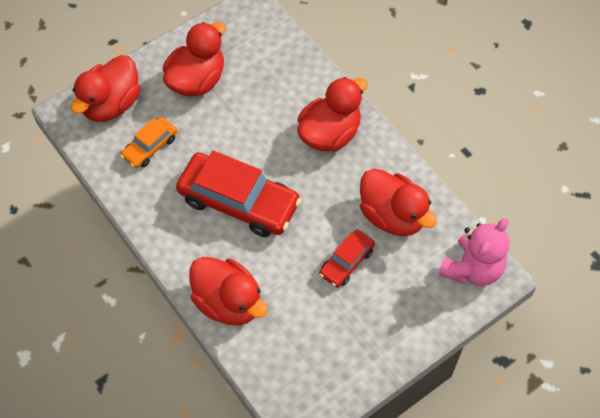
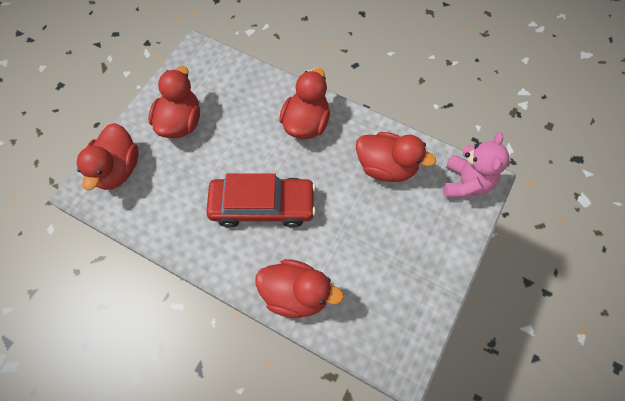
camera: 25 degrees left, 5 degrees up
orange car [120,117,177,168] -> none
red car [319,230,375,288] -> none

